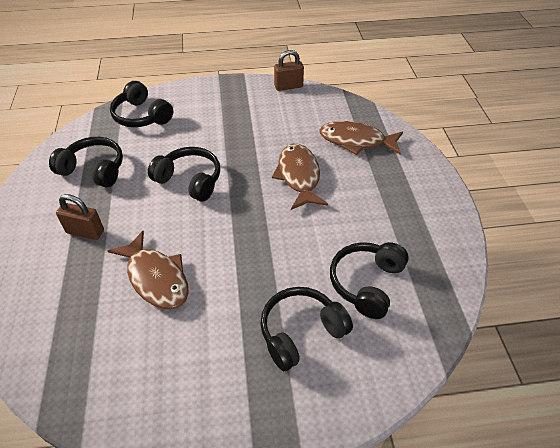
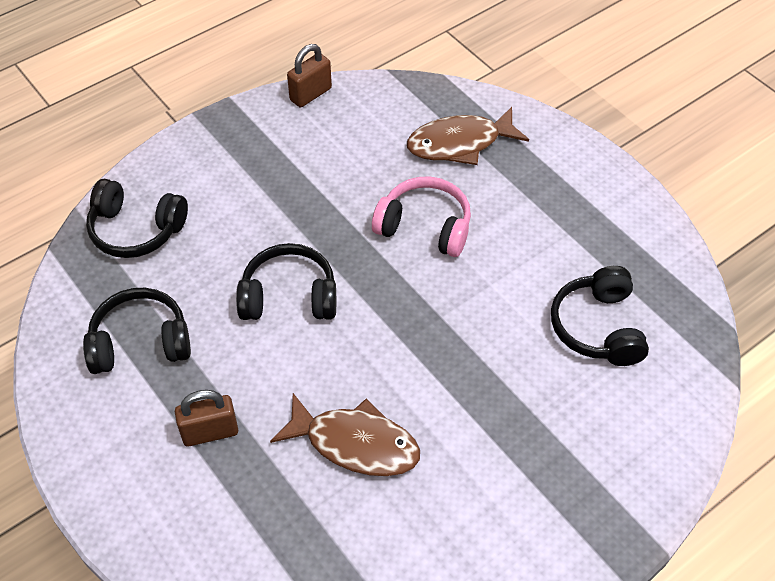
camera: 30 degrees left, 5 degrees up
black headphones [260,287,353,371] -> none
brown fish [272,144,328,210] -> pink headphones [372,177,471,257]

